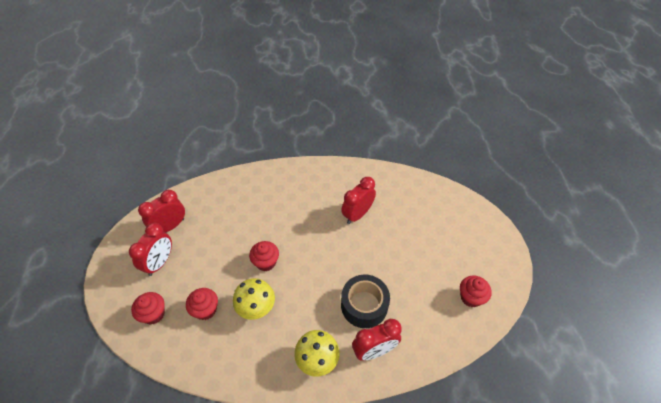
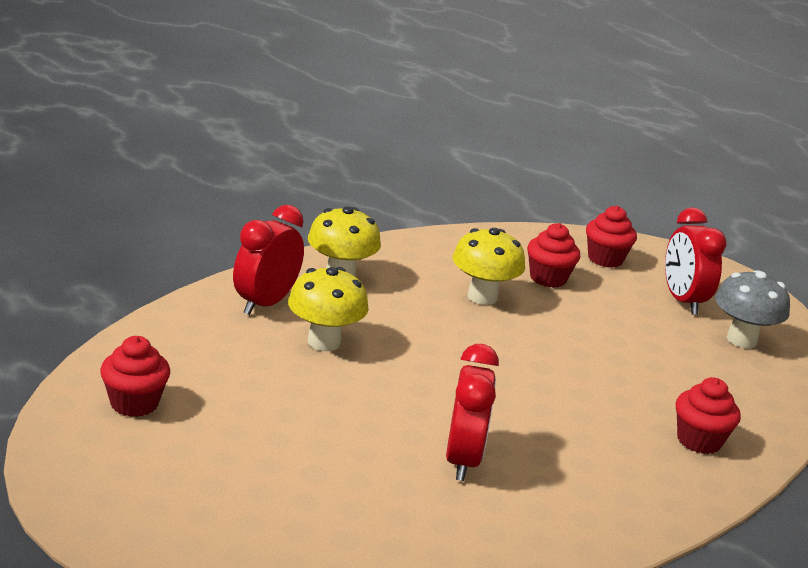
camera: 140 degrees right, 25 degrees down
red clock [138,190,185,233] -> grey mushroom [715,270,790,348]
red cupcake [249,241,279,271] -> red cupcake moved to [676,377,741,454]
black tape [341,275,390,328] -> yellow mushroom [288,267,369,351]

